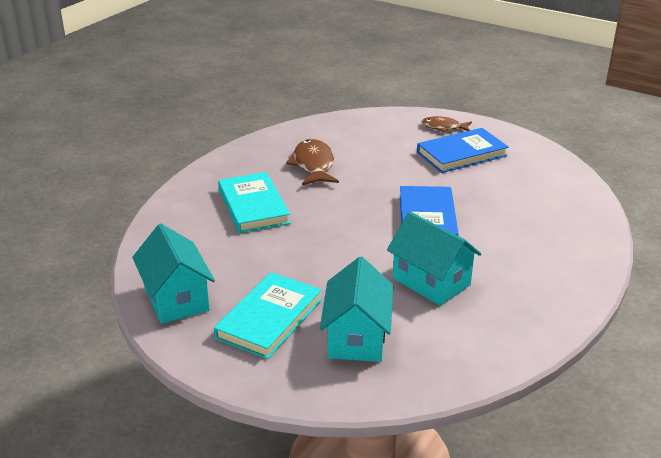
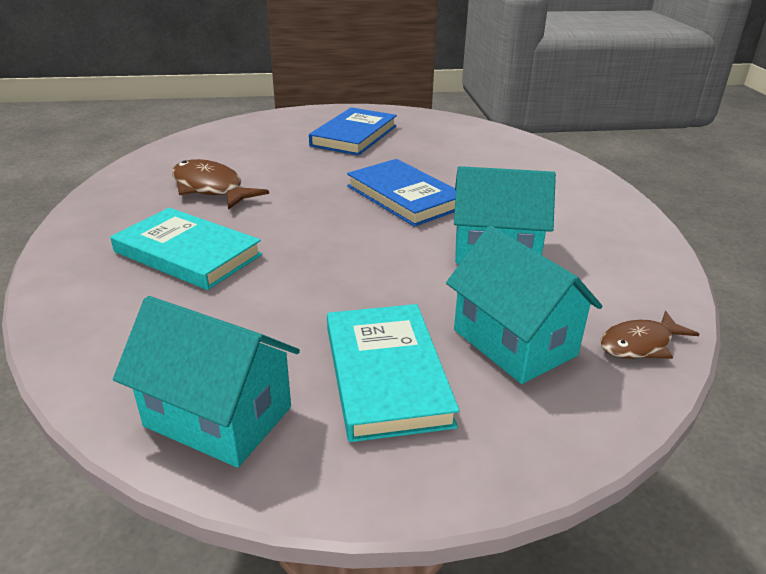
camera: 40 degrees left, 0 degrees up
brown fish [421,116,472,132] -> brown fish moved to [600,311,699,359]

